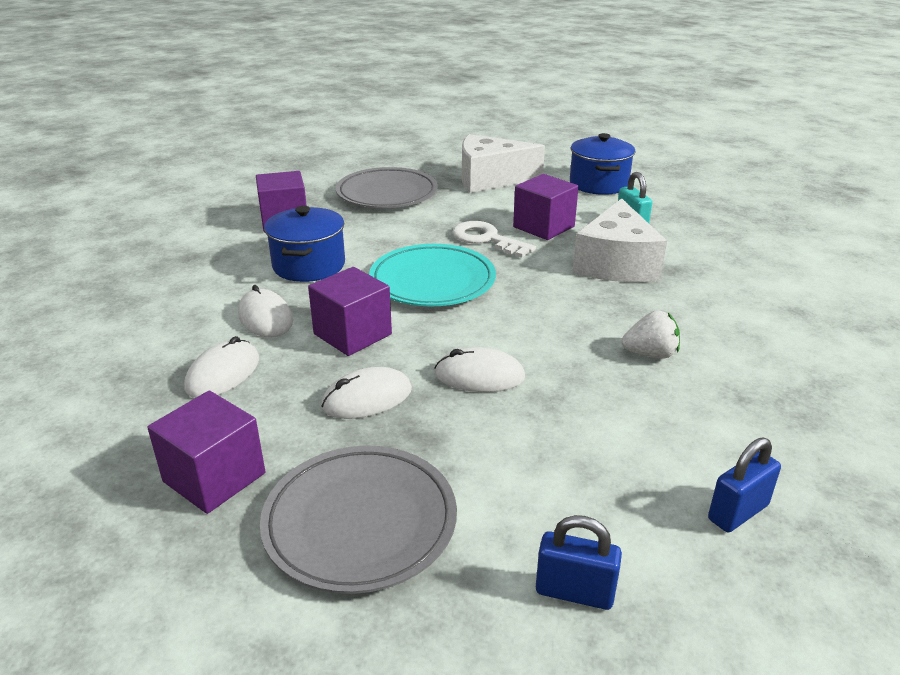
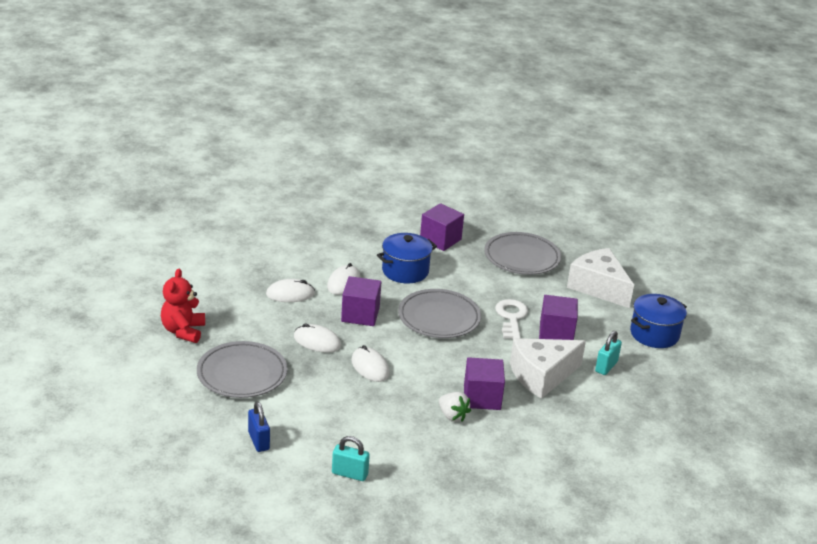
camera: 50 degrees right, 0 degrees up
purple cube [147,391,265,514] -> purple cube moved to [464,357,505,410]
turquoise plate [369,244,496,307] -> grey plate [398,289,481,338]
blue padlock [708,438,781,532] -> turquoise padlock [332,436,370,481]
none -> red teddy bear [161,269,205,343]

